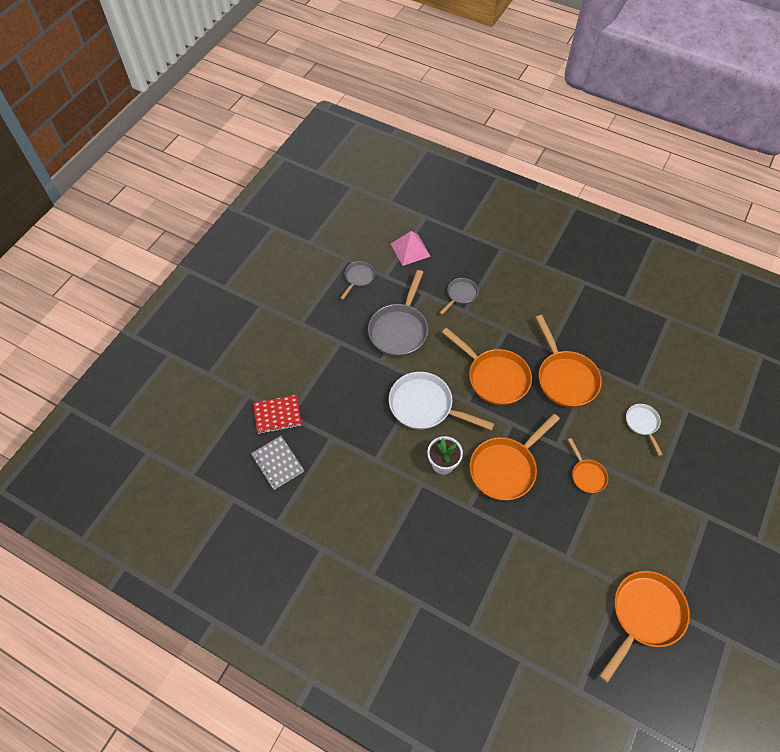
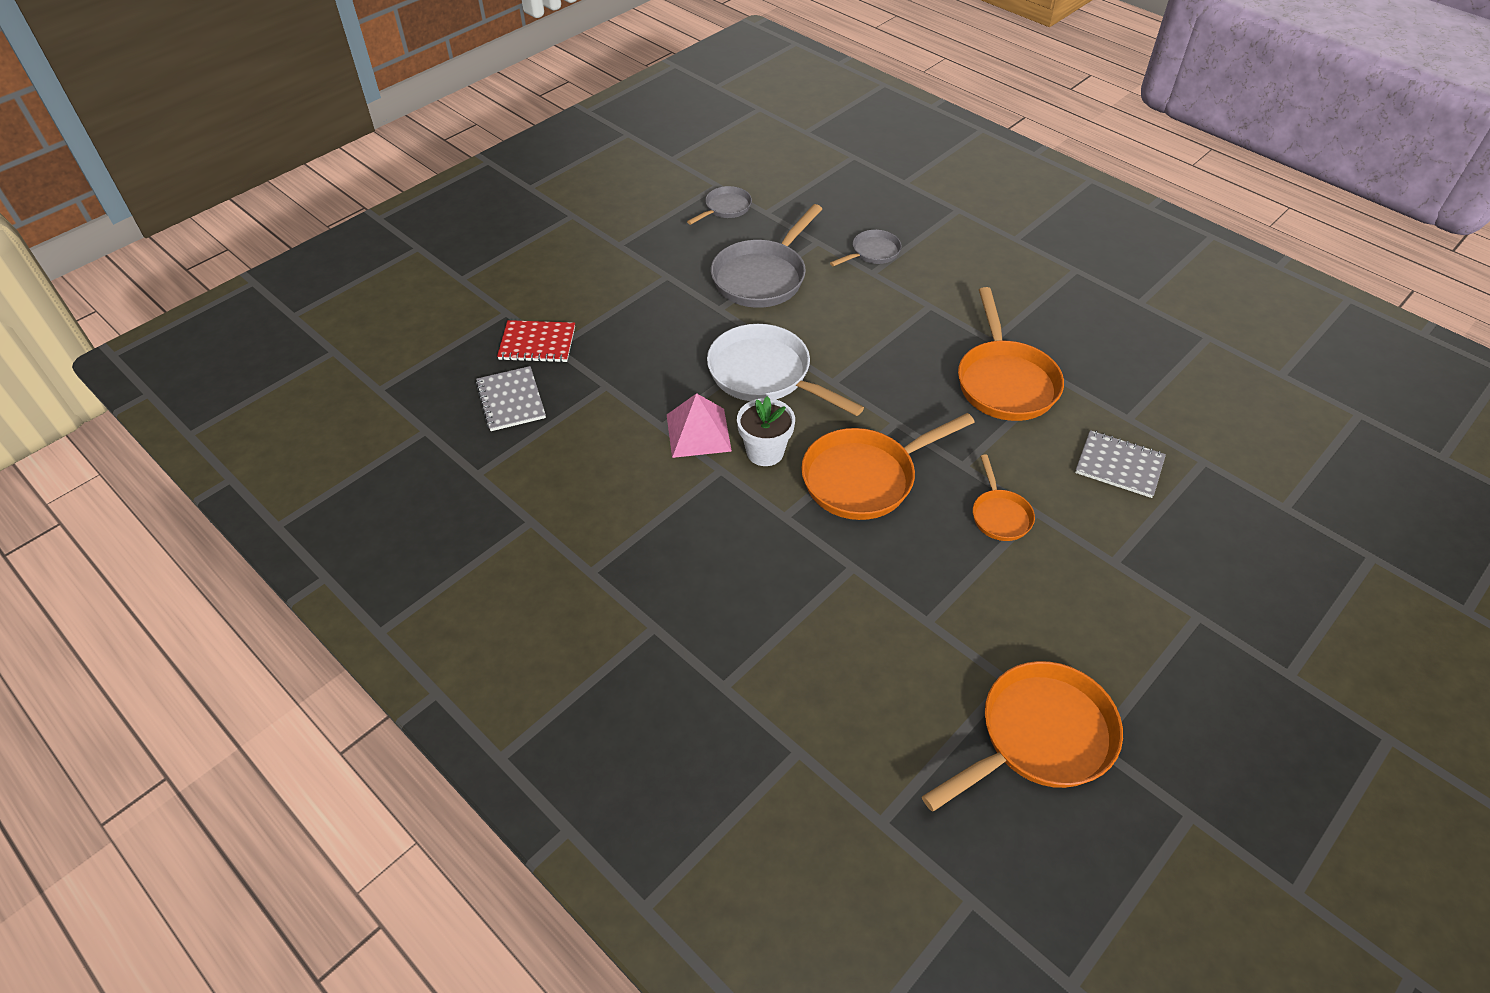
camera: 15 degrees right, 10 degrees down
pink pyramid [391,231,431,266] -> pink pyramid moved to [667,393,732,458]
orange pan [442,327,532,405] -> none
white pan [626,404,663,456] -> grey notebook [1075,430,1166,498]

